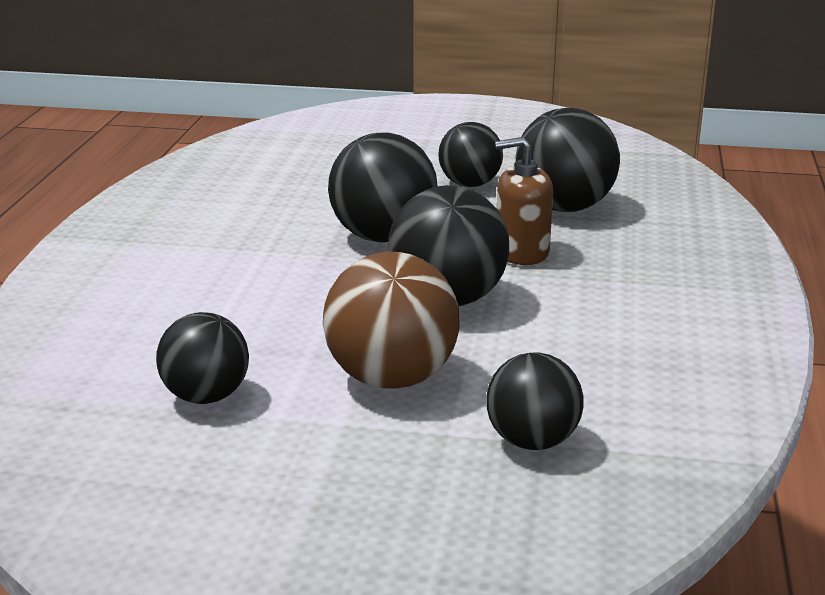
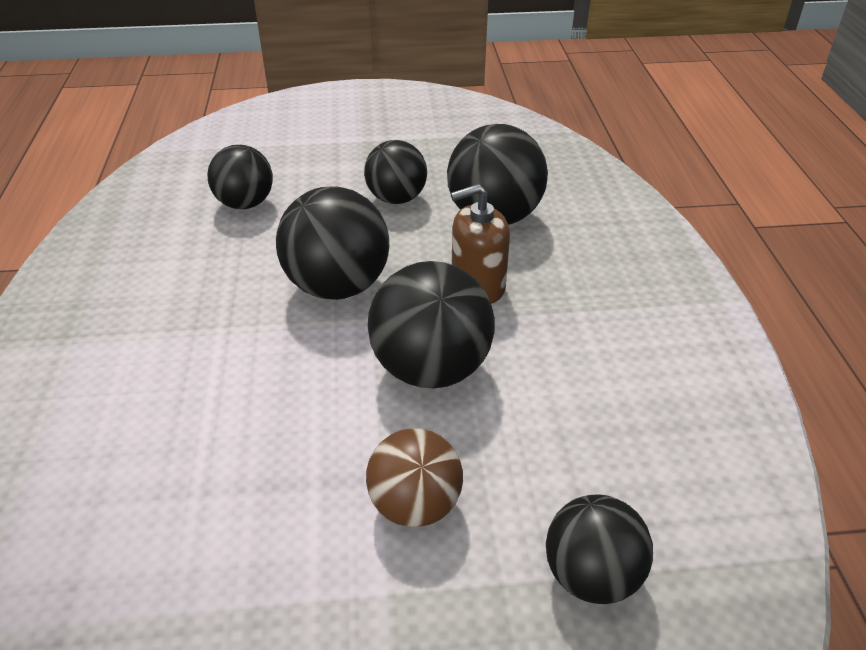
camera: 15 degrees left, 15 degrees up
black ball [156,312,249,404] -> black ball moved to [207,145,273,209]
brown ball [323,252,460,389] -> brown ball [366,428,463,527], size x0.66

